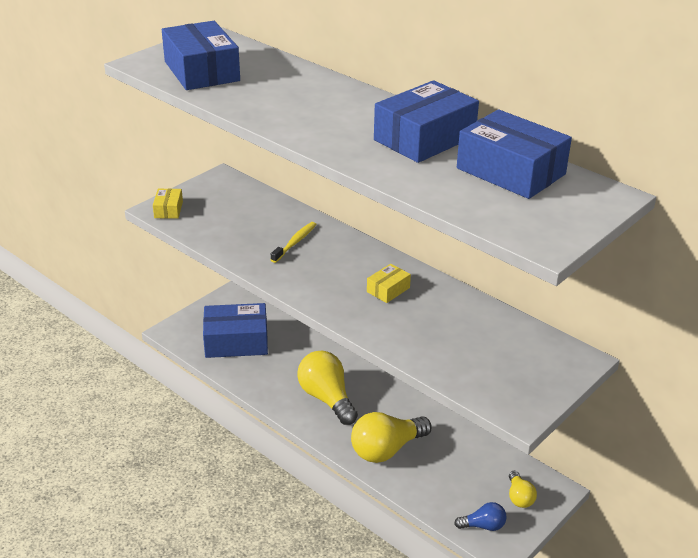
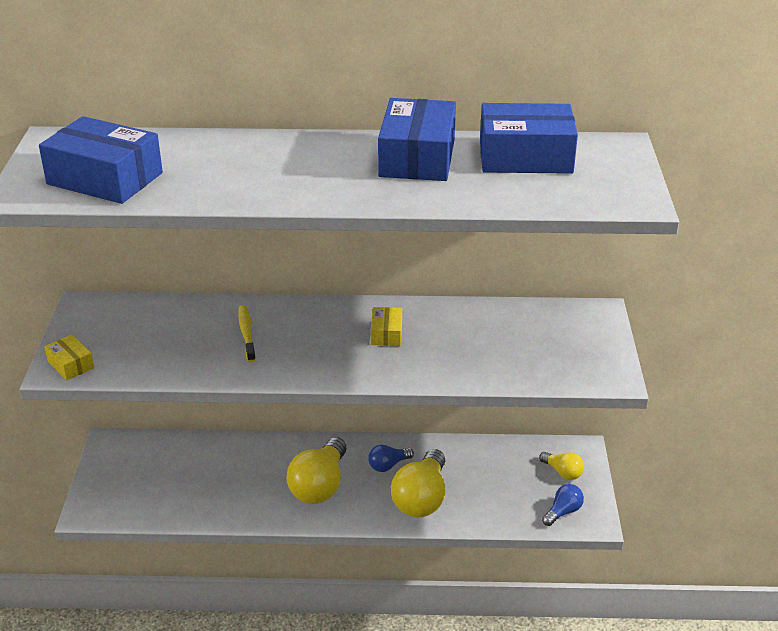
camera: 40 degrees left, 0 degrees up
blue box [203,303,268,358] -> none
yellow light bulb [297,351,358,425] -> yellow light bulb turned 90 degrees counterclockwise [287,437,346,504]
none -> blue light bulb [368,445,414,472]

